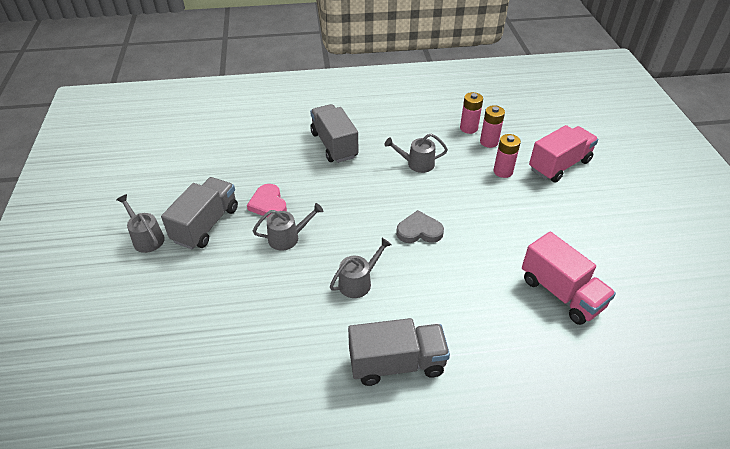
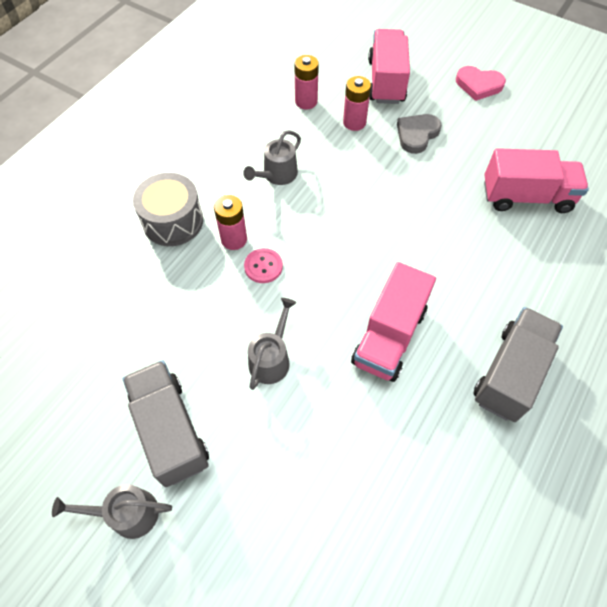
camera: 50 degrees left, 15 degrees up
pink heart [247,184,287,218] -> pink heart moved to [456,66,506,101]
grey truck [310,104,358,163] -> grey drum [133,173,203,246]
grey watering can [330,238,392,298] -> pink truck [351,262,436,382]
grey heart [396,210,444,243] -> grey heart moved to [397,114,442,154]
pink battery [460,92,483,134] -> pink battery moved to [214,195,247,250]
none -> pink button [244,248,283,283]

